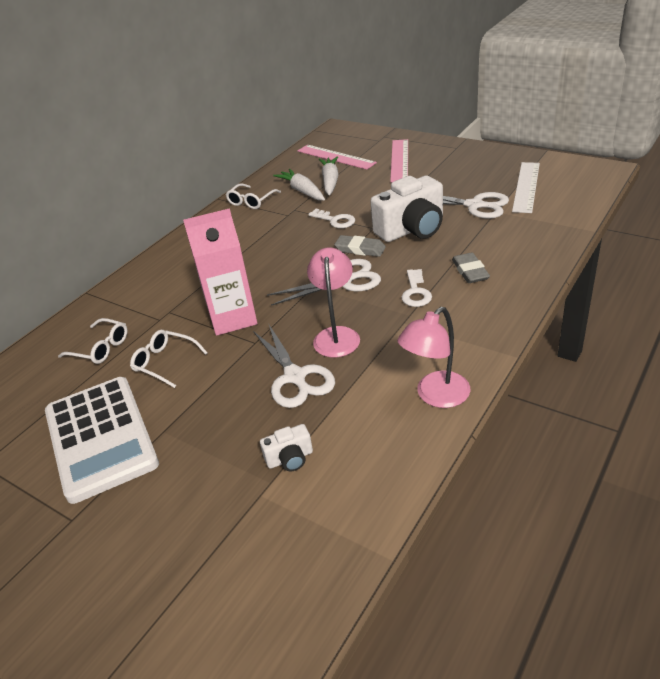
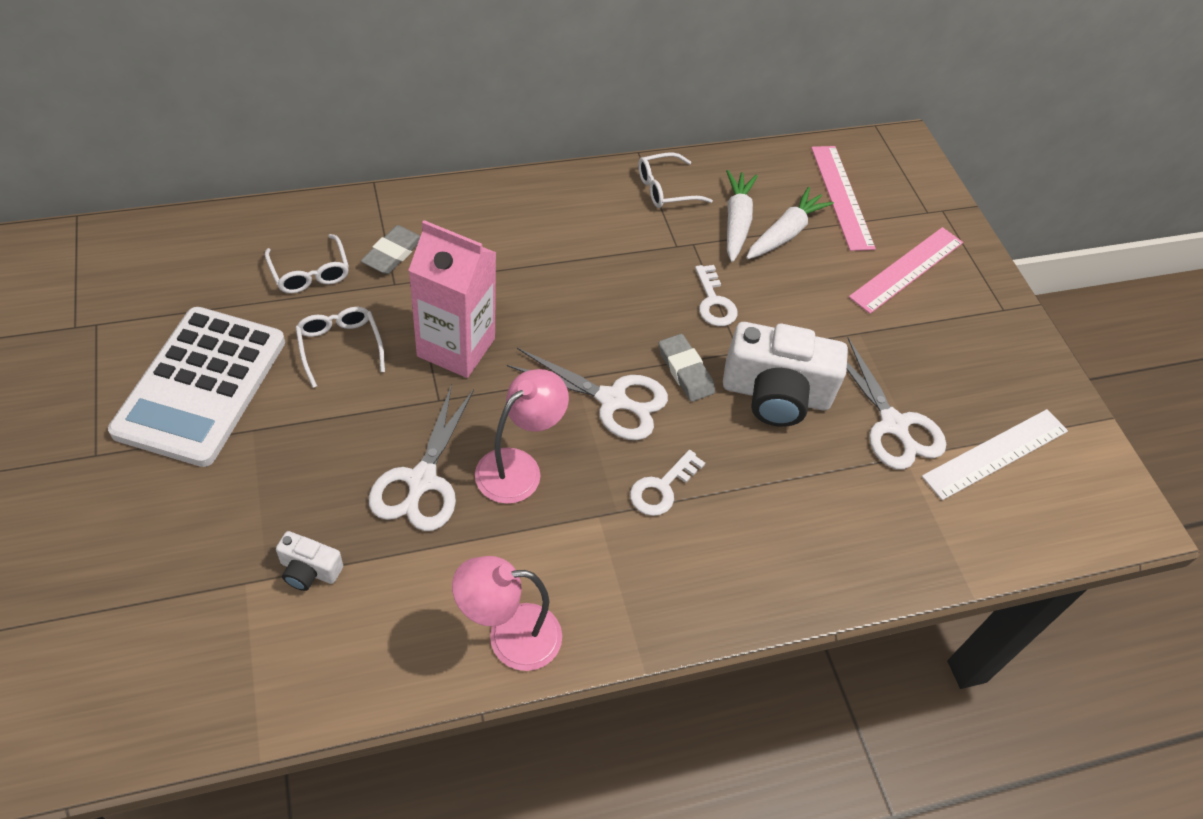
camera: 30 degrees right, 15 degrees up
grey eraser [452,252,490,283] -> grey eraser moved to [361,225,420,274]

